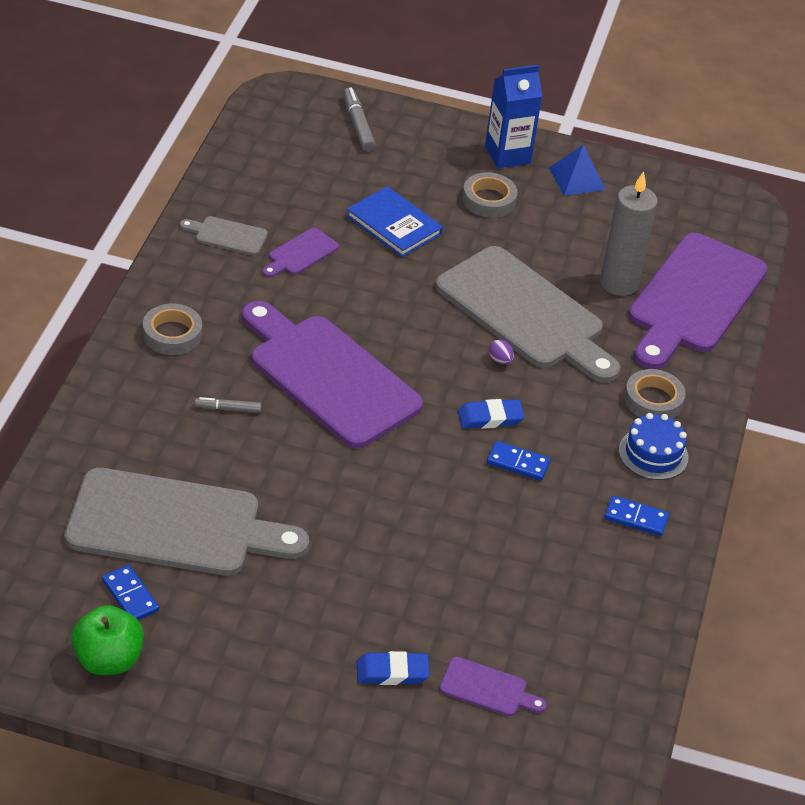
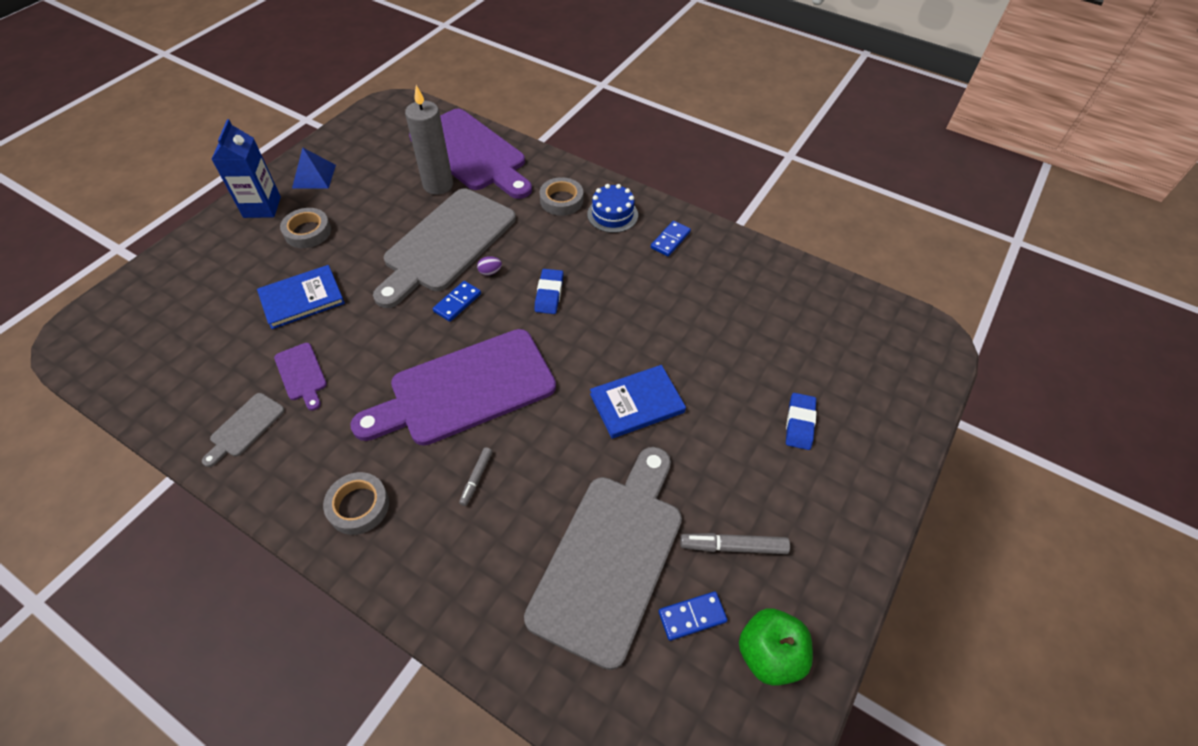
camera: 70 degrees left, 10 degrees up
grey marker [343,87,375,152] -> grey marker moved to [680,533,790,554]
grey cutting board [435,246,620,383] -> grey cutting board turned 150 degrees clockwise [373,189,516,308]
purple cutting board [439,657,547,716] -> none
blue domino [487,441,551,481] -> blue domino moved to [433,281,481,322]
none -> blue book [590,365,686,439]

